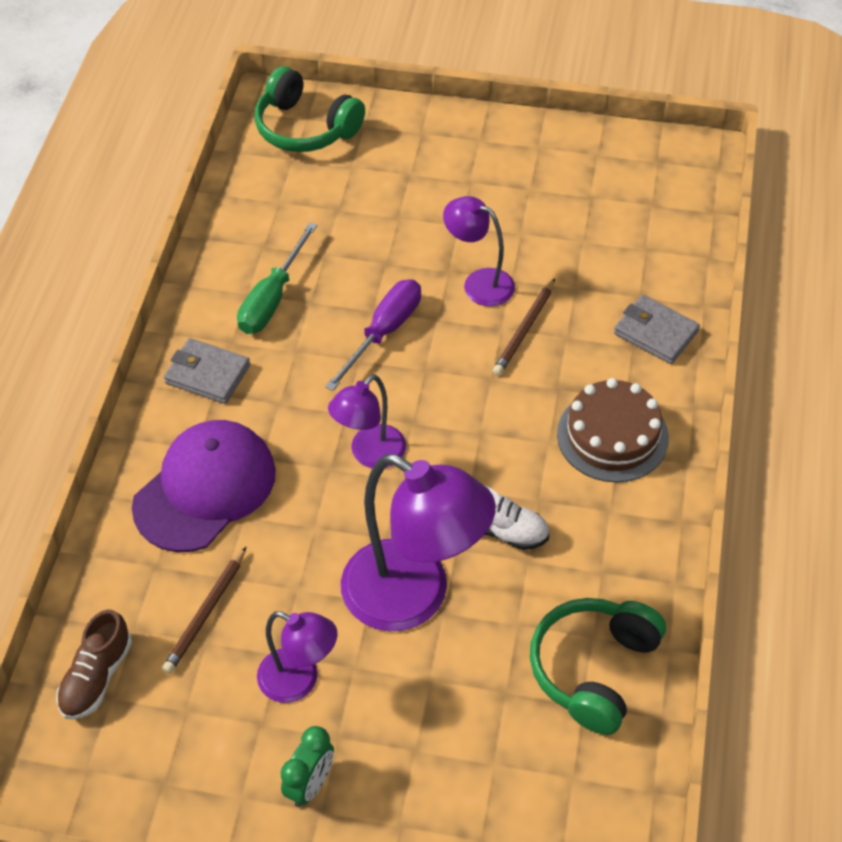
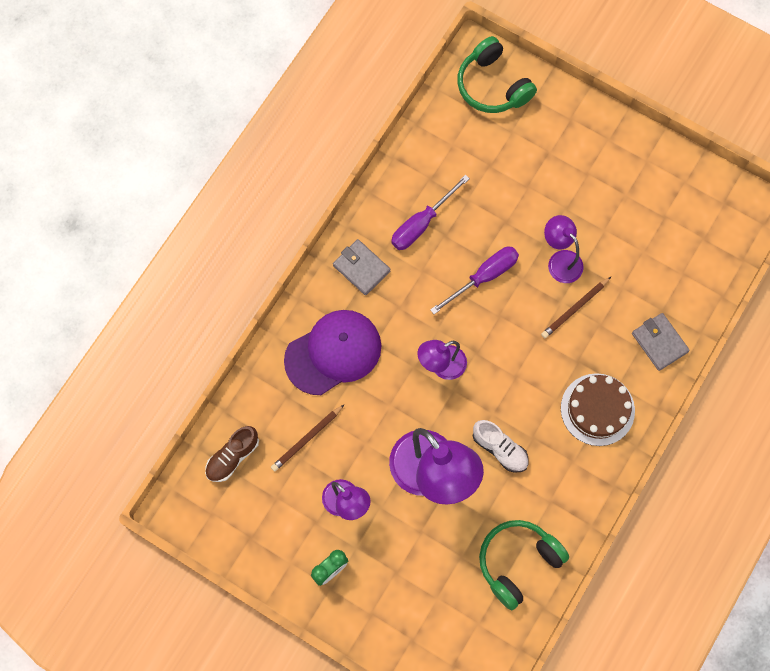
camera: 20 degrees right, 20 degrees up
green screwdriver [237,222,318,334] -> purple screwdriver [391,175,470,250]

